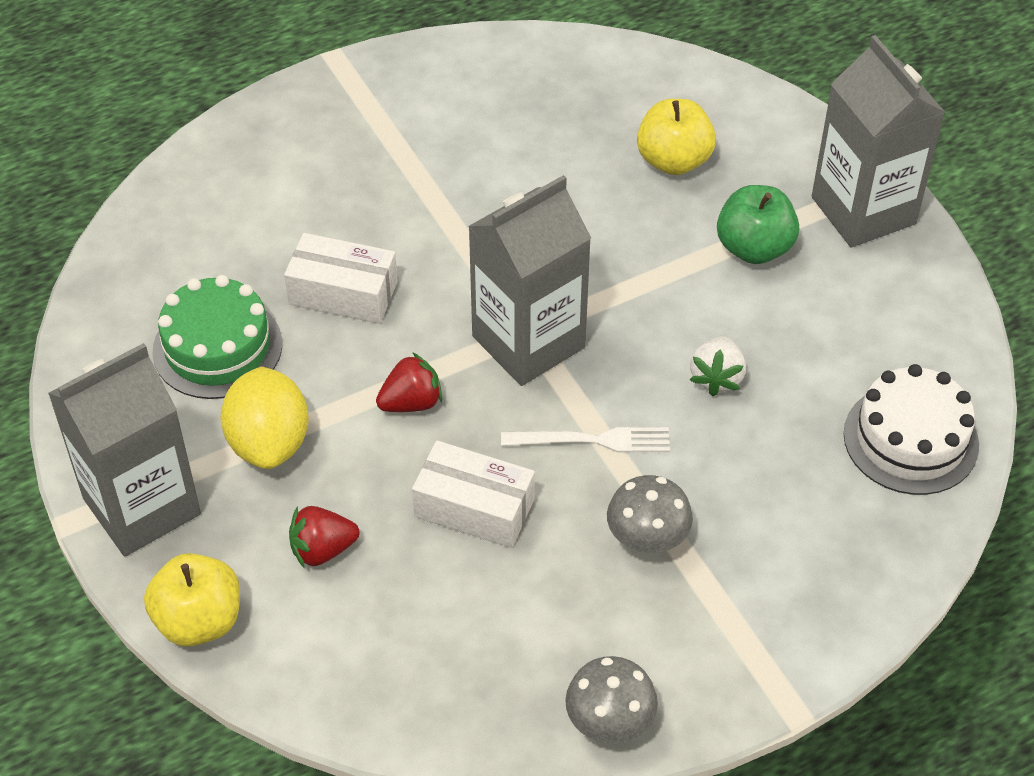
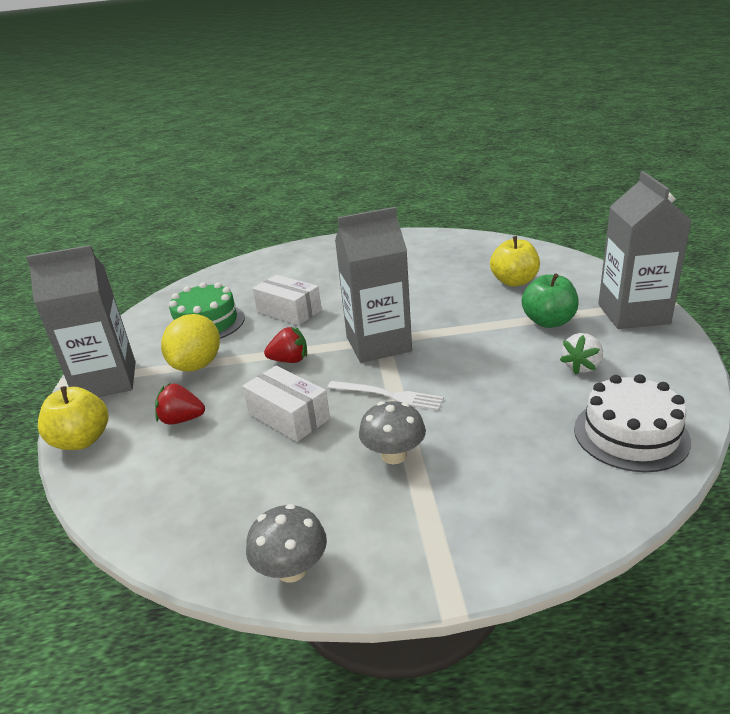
camera: 25 degrees right, 20 degrees down
white strawberry [690,336,746,396] -> white strawberry moved to [560,333,603,374]

